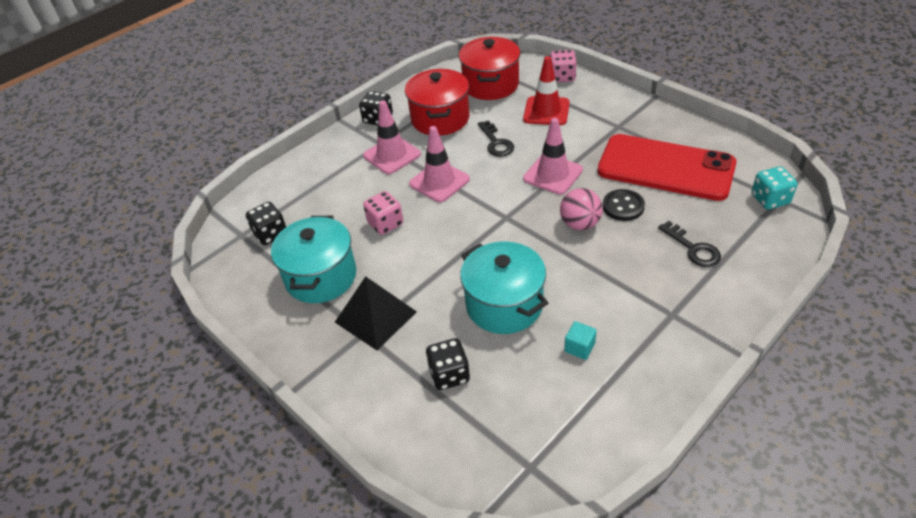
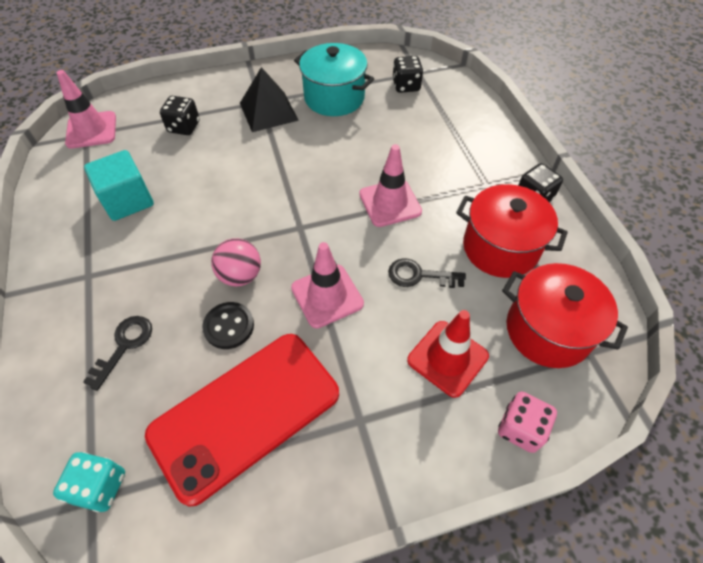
camera: 115 degrees right, 10 degrees up
pink traffic cone [363,100,421,174] -> pink traffic cone moved to [57,70,116,149]
pink dice [363,191,403,235] -> none
turquoise pot [460,241,548,334] -> none
turquoise cube [564,321,597,360] -> turquoise cube [84,150,154,221], size x2.03
black key [658,221,721,267] -> black key turned 120 degrees clockwise [83,316,152,391]

